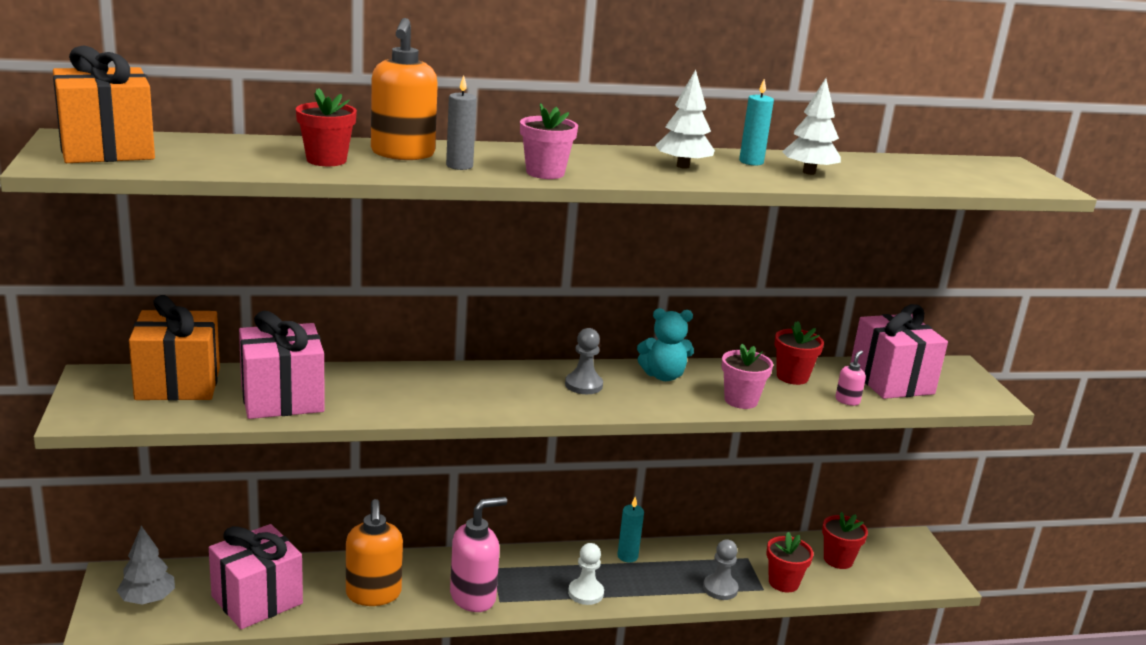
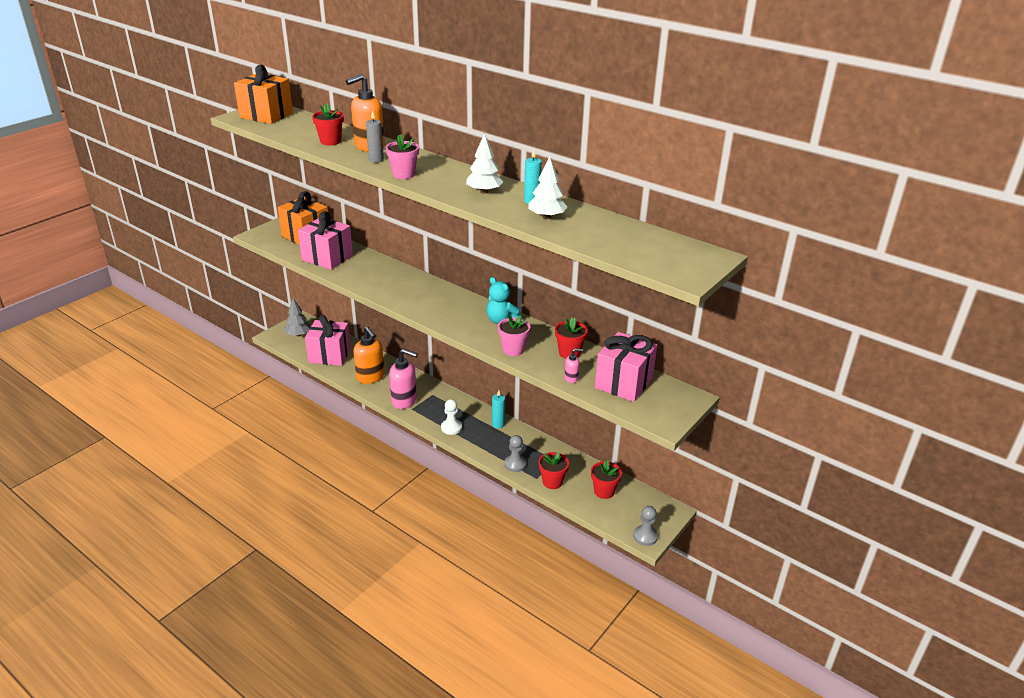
camera: 50 degrees right, 10 degrees up
orange soap dispenser [346,499,403,606] -> orange soap dispenser turned 75 degrees counterclockwise [353,326,384,384]
grey pawn [565,328,603,394] -> grey pawn moved to [633,506,658,546]

